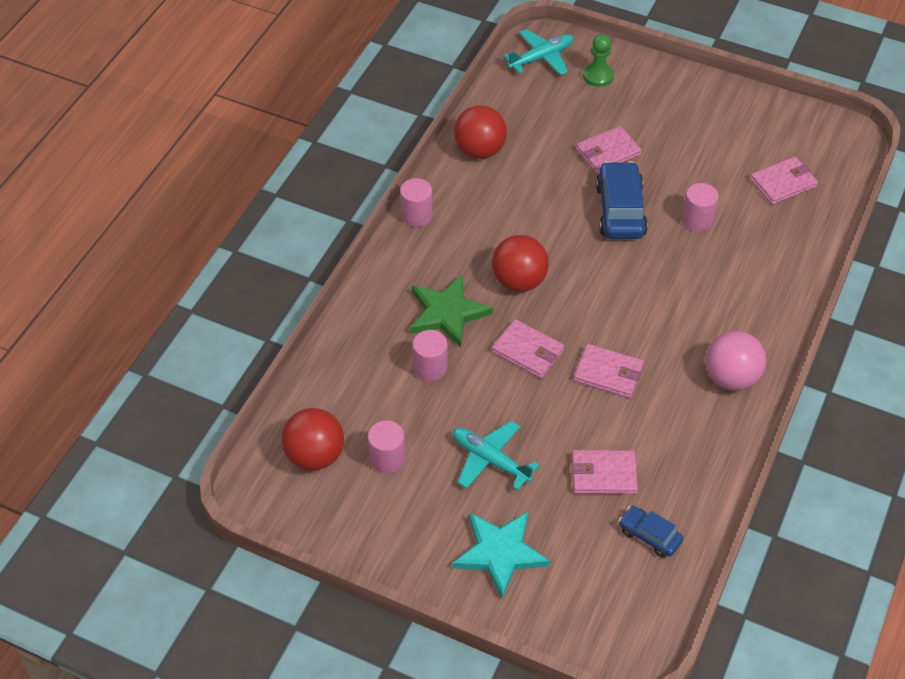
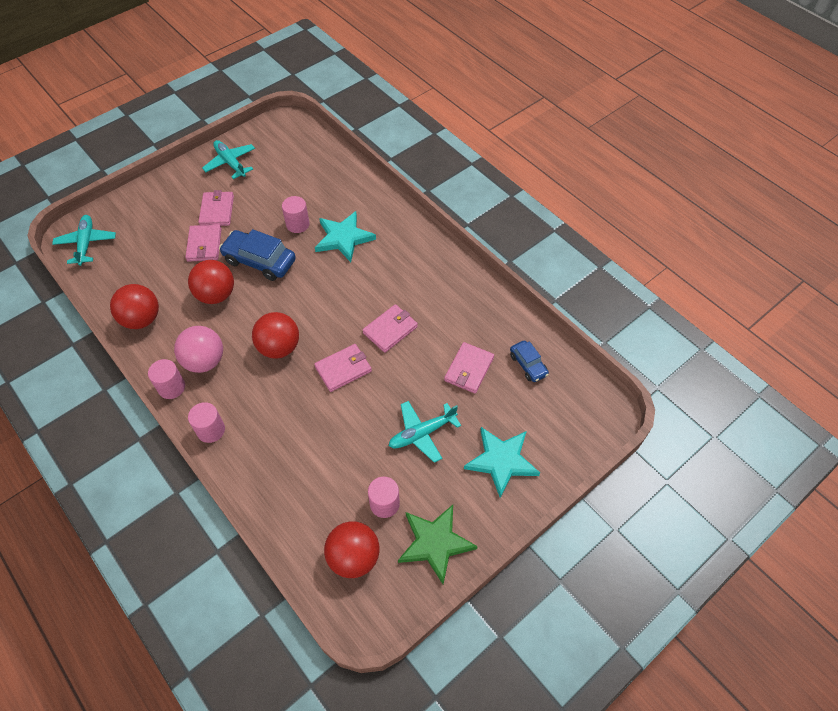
camera: 65 degrees left, 5 degrees up
green star [410,275,493,348] -> green star moved to [398,505,478,584]
pink cylinder [413,330,448,381] -> pink cylinder moved to [188,402,225,443]
green pawn [583,34,614,87] -> none
blue car [619,506,683,558] -> blue car turned 90 degrees counterclockwise [510,340,549,382]
pink ball [705,331,766,391] -> pink ball moved to [174,326,223,373]
pink wallet [750,157,818,205] -> pink wallet moved to [198,190,234,226]
none -> red ball [188,260,234,304]
none -> turquoise plane [202,140,255,179]
none -> turquoise star [315,211,376,262]

